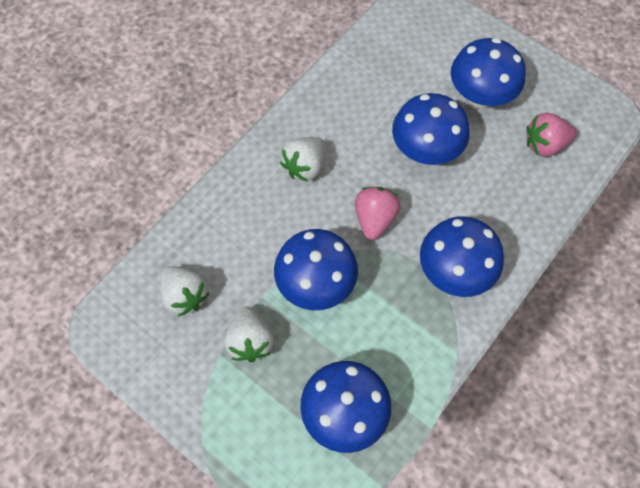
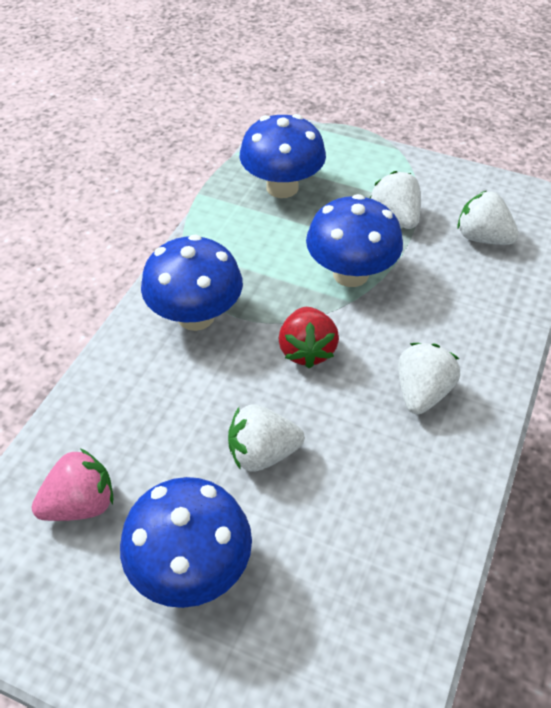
camera: 165 degrees right, 15 degrees down
pink strawberry [355,187,401,240] -> red strawberry [279,307,339,369]
blue mushroom [392,93,469,165] -> white strawberry [228,404,305,472]

